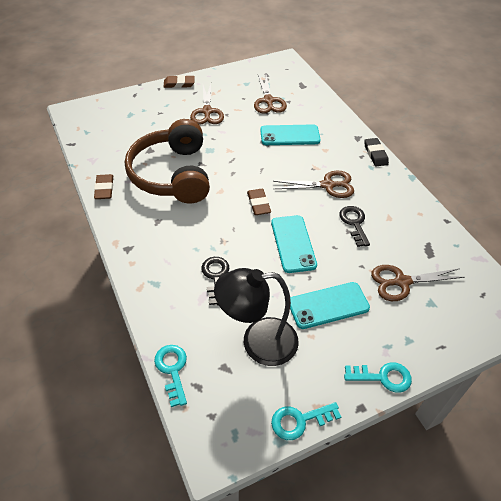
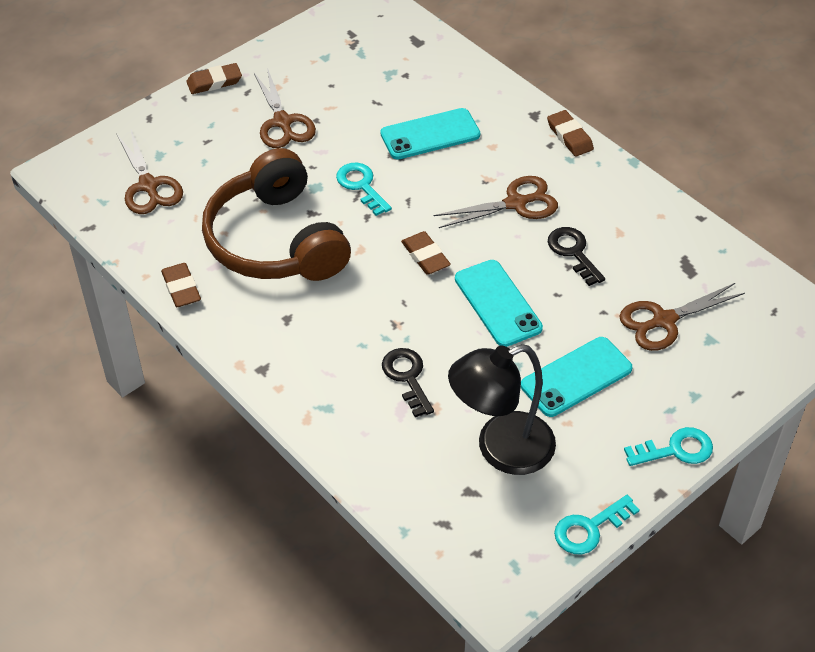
camera: 15 degrees left, 0 degrees up
turquoise key [154,345,187,407] -> turquoise key moved to [336,162,392,216]
brown scissors [254,75,287,114] -> brown scissors moved to [116,130,183,214]
black eraser [364,138,389,166] -> brown eraser [547,110,594,157]

